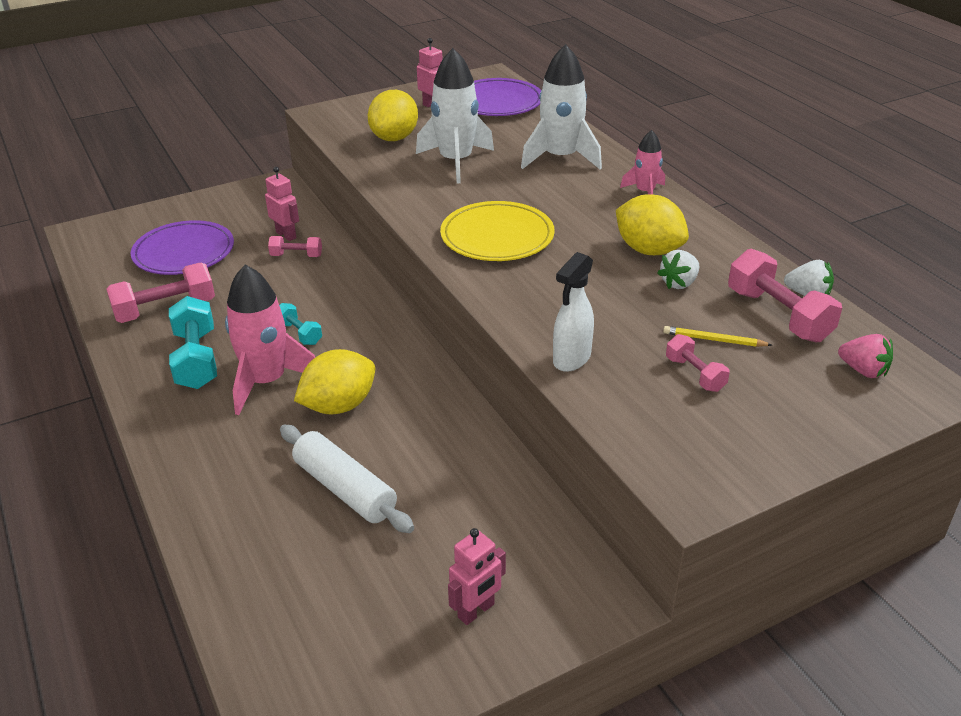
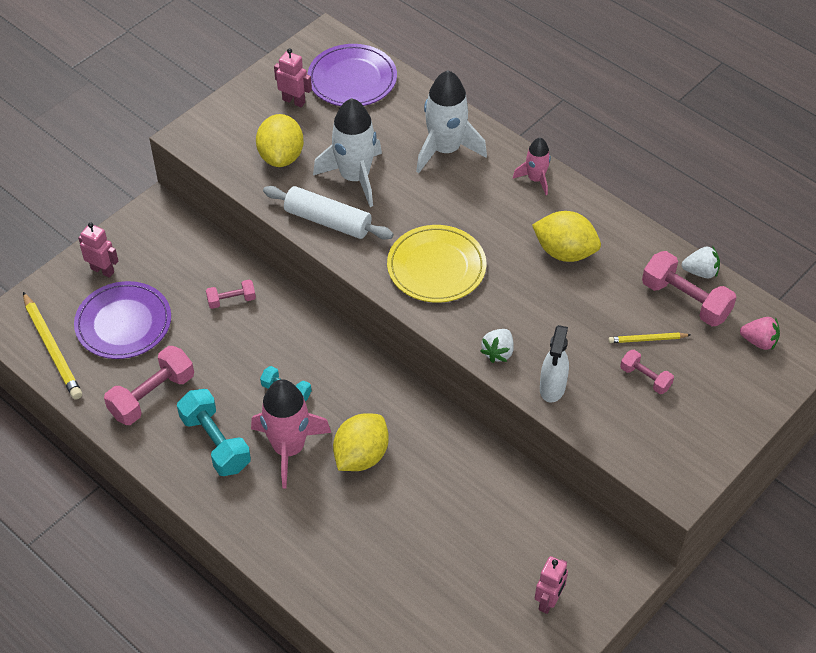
camera: 20 degrees left, 15 degrees up
pink robot [265,167,299,241] -> pink robot moved to [78,222,118,278]
white rolling pin [280,425,414,533] -> white rolling pin moved to [263,186,394,240]
white strawberry [657,250,700,289] -> white strawberry moved to [480,329,514,363]
none -> yellow pencil [23,292,82,399]

